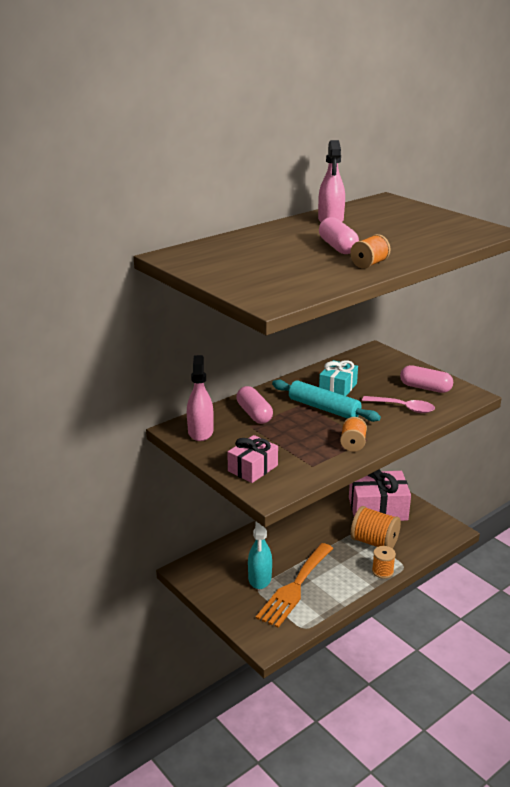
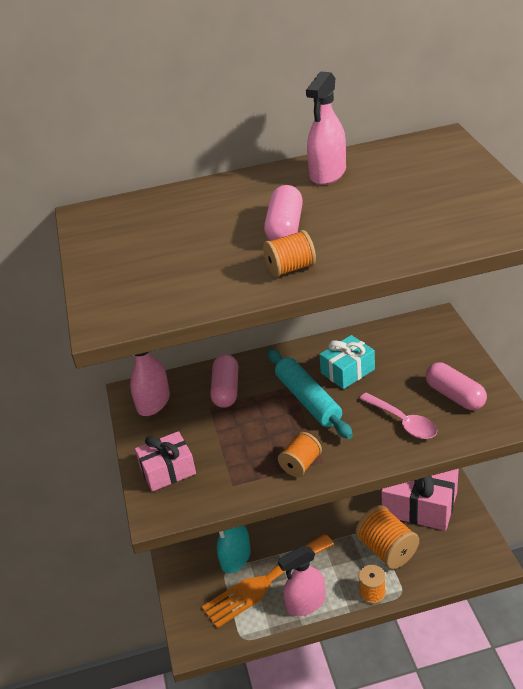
camera: 30 degrees right, 10 degrees up
none -> pink spray bottle [278,546,326,616]

